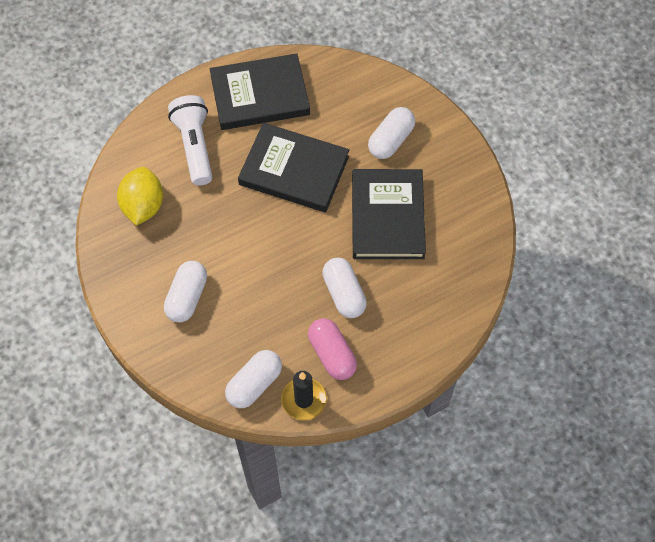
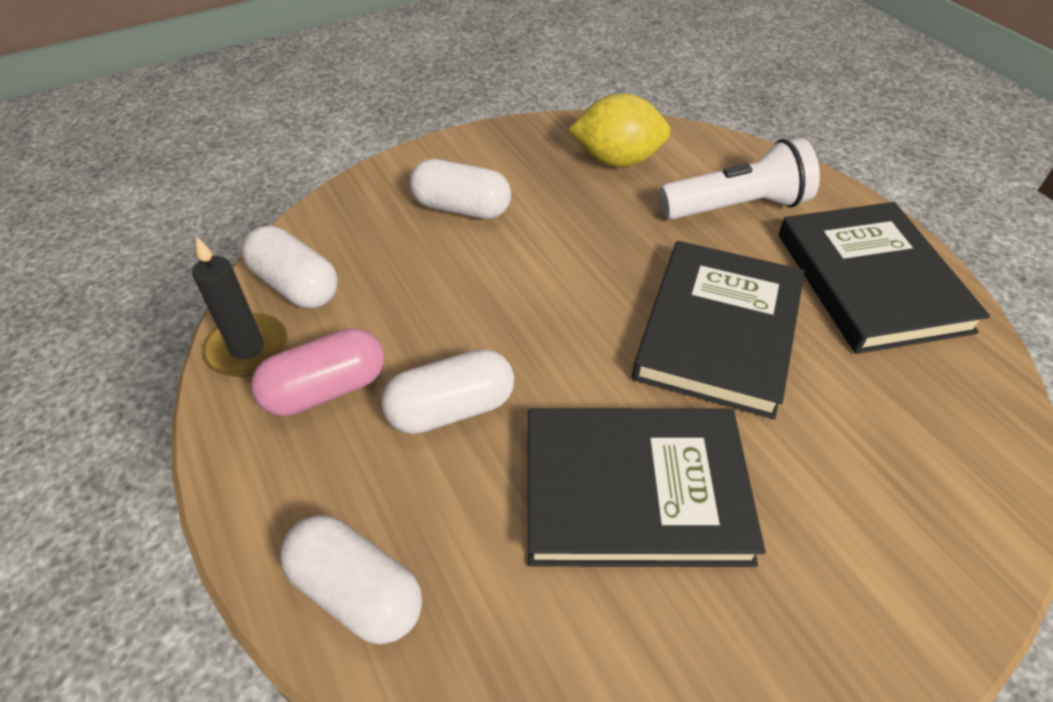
camera: 90 degrees right, 15 degrees down
white capsule [368,107,415,159] -> white capsule moved to [280,515,422,644]

